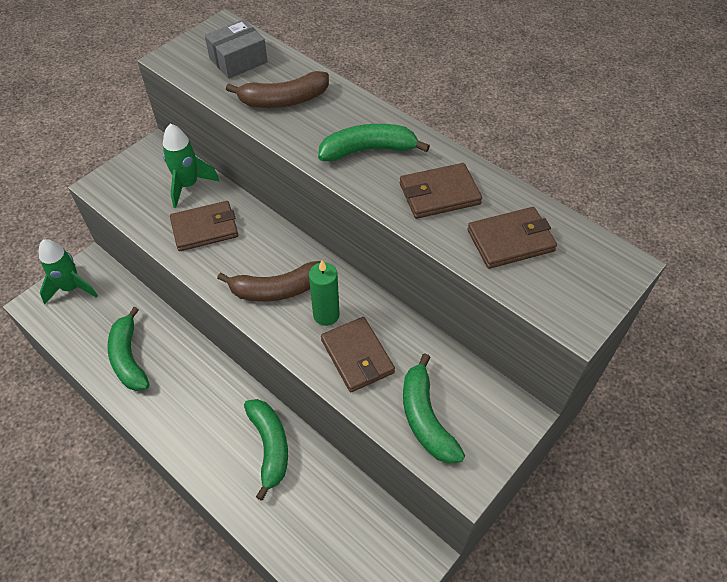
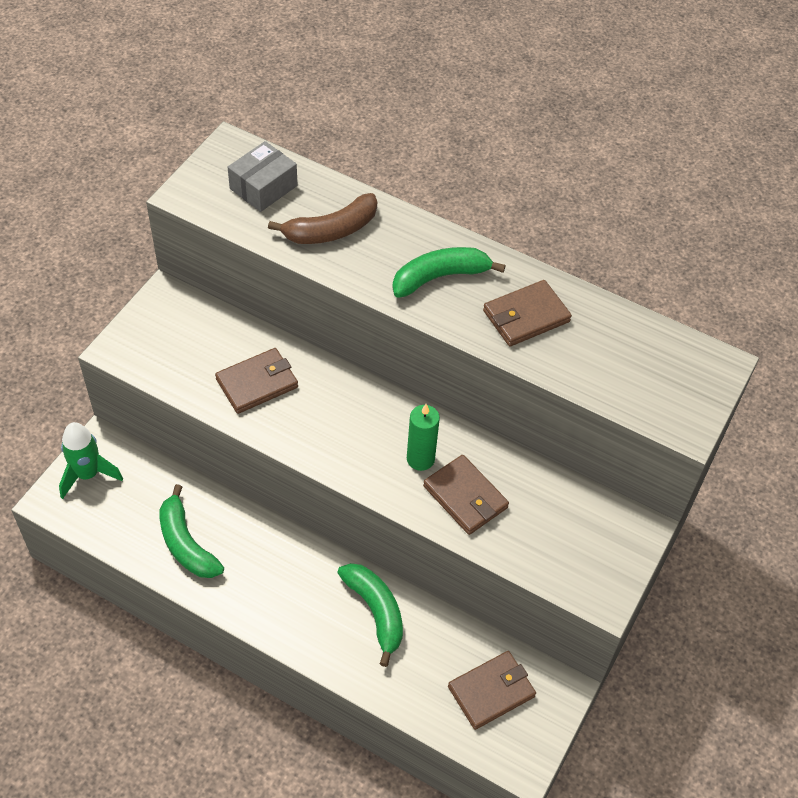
camera: 15 degrees left, 0 degrees up
green rocket [162,124,220,208] -> none
brown banana [217,261,321,302] -> none
green banana [403,353,465,464] -> none
brown wallet [467,207,557,269] -> brown wallet moved to [448,651,536,730]

